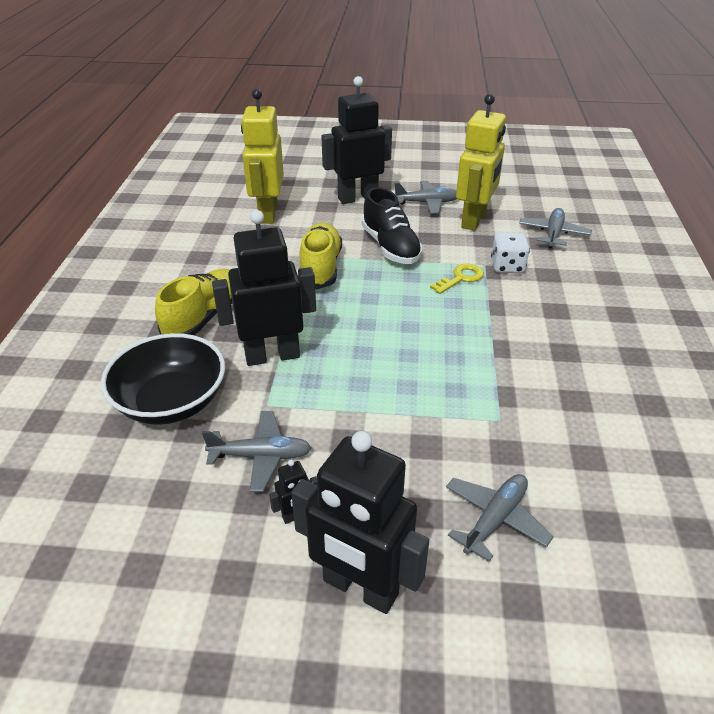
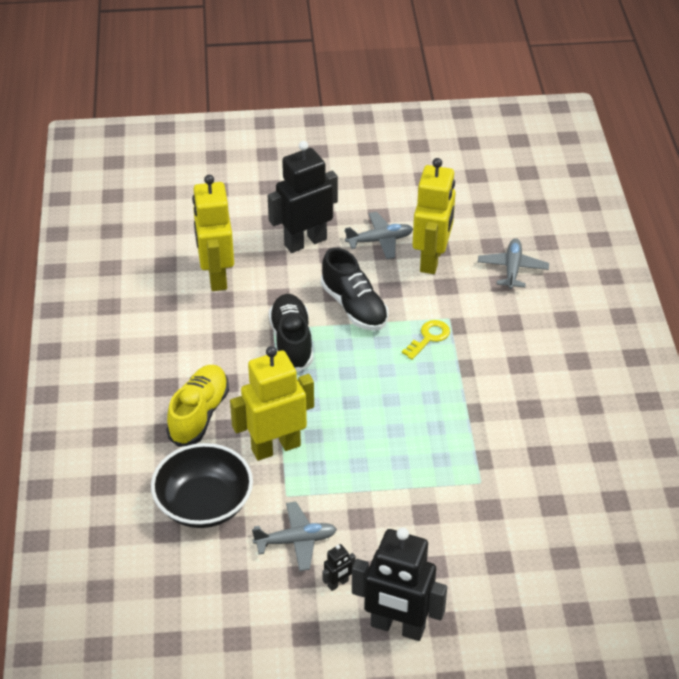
camera: 10 degrees left, 5 degrees up
black robot [212,210,316,366] -> yellow robot [230,346,314,461]
yellow shoe [299,222,342,289] -> black shoe [269,294,313,372]
grey plane [446,474,554,562] -> none
white dice [491,232,530,273] -> none

